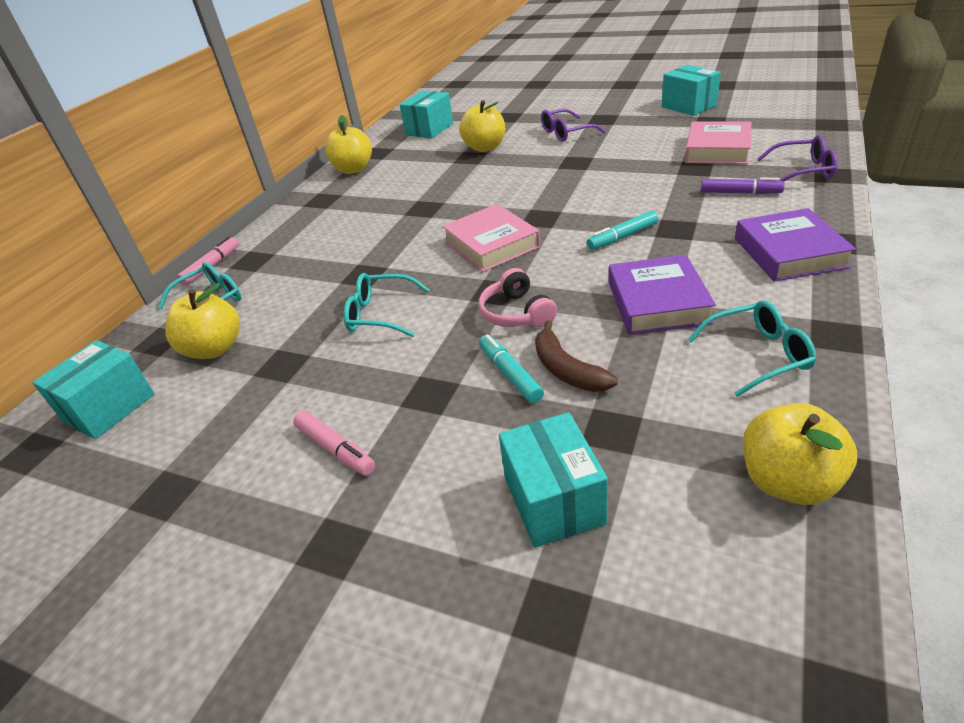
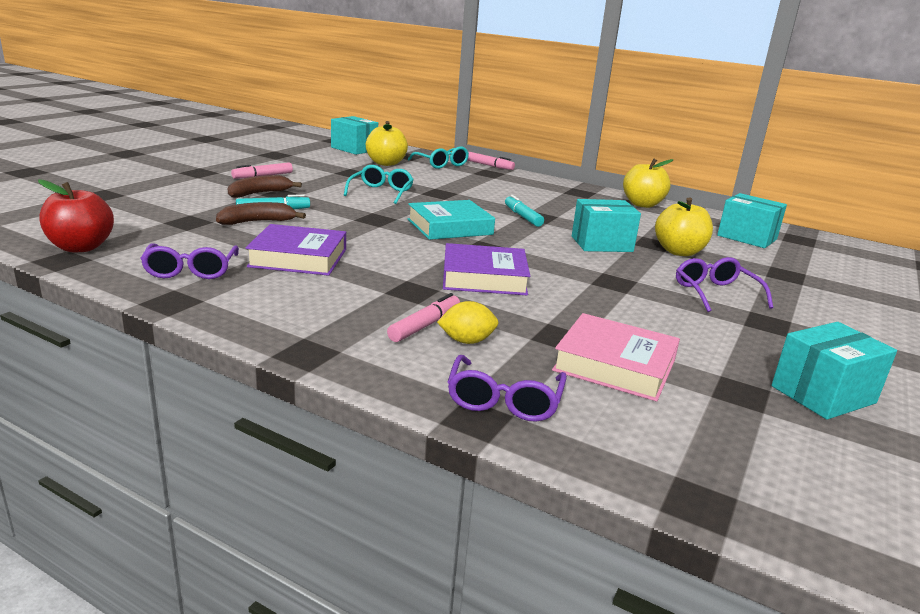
camera: 90 degrees right, 15 degrees down
pink book [442,204,540,272] -> turquoise book [408,200,495,240]
pink headphones [479,268,557,327] -> none
turquoise box [499,412,608,548] -> turquoise box moved to [572,199,641,252]
turquoise marker [587,211,658,250] -> turquoise marker moved to [505,195,544,227]
turquoise glasses [688,300,816,397] -> purple glasses [140,243,239,279]
purple marker [701,178,785,194] -> yellow lemon [437,301,498,344]
purple book [735,208,856,282] -> purple book moved to [443,243,530,295]
yellow apple [743,403,857,505] -> red apple [38,179,114,252]
none -> brown banana [227,175,302,198]
none -> pink marker [387,293,460,342]

